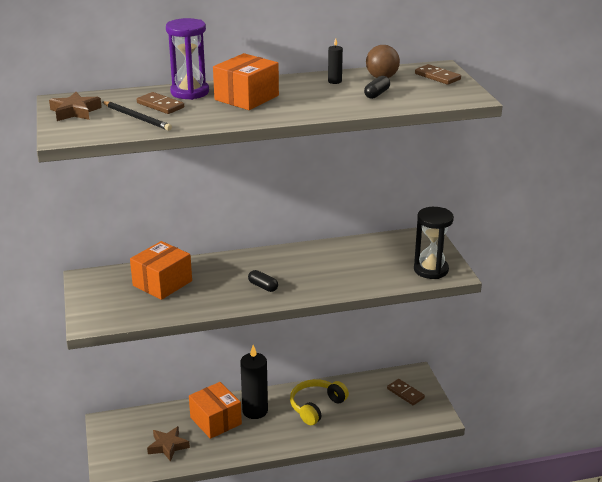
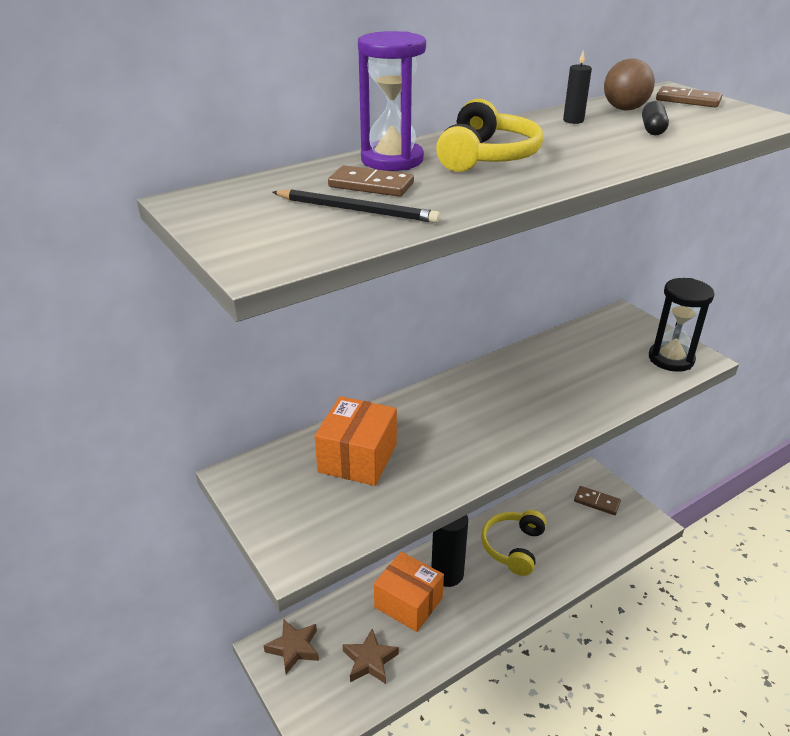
camera: 20 degrees left, 5 degrees up
brown star [49,92,102,121] -> brown star moved to [263,619,319,674]
orange box [213,53,279,110] -> yellow headphones [436,99,543,172]
black capsule [248,270,278,292] -> none

